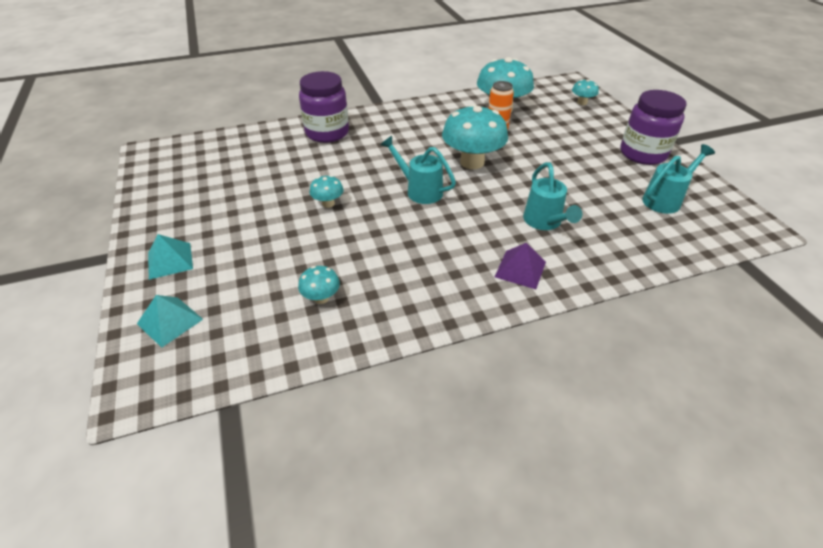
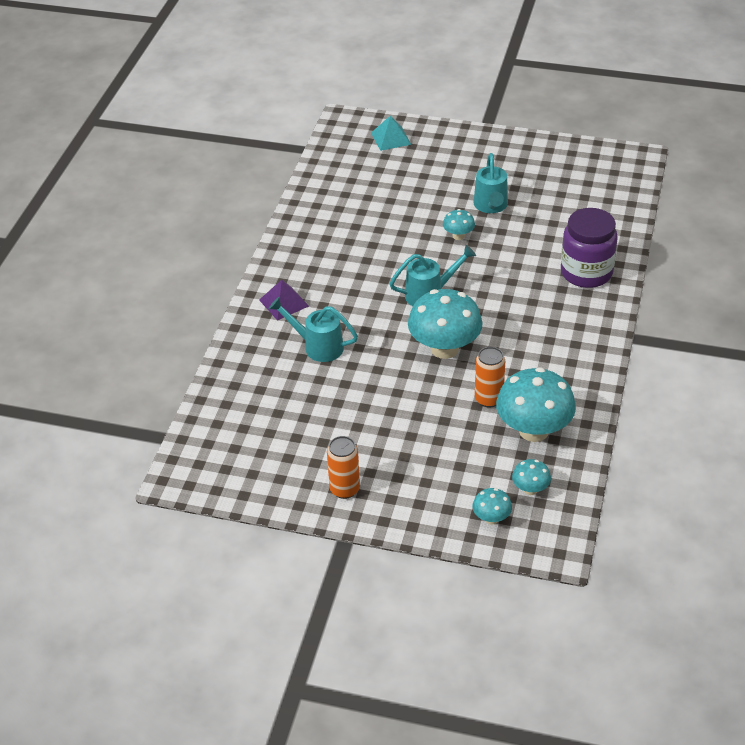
camera: 125 degrees right, 0 degrees up
turquoise pyramid [148,234,193,280] -> none
turquoise mushroom [298,266,340,304] -> turquoise mushroom moved to [512,459,551,495]
purple jar [620,90,686,165] -> orange can [327,436,360,499]
turquoise watering can [642,144,715,214] -> turquoise watering can moved to [474,153,508,213]

